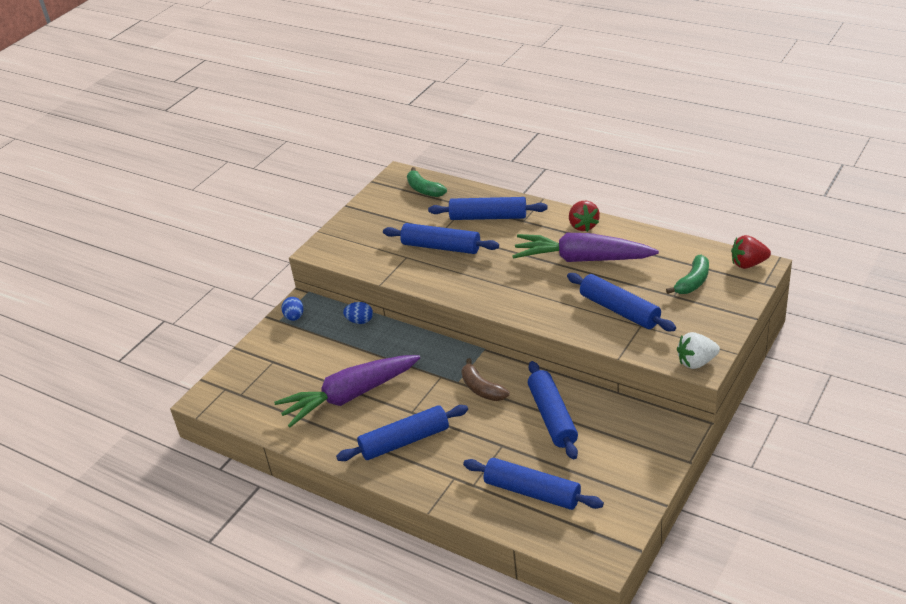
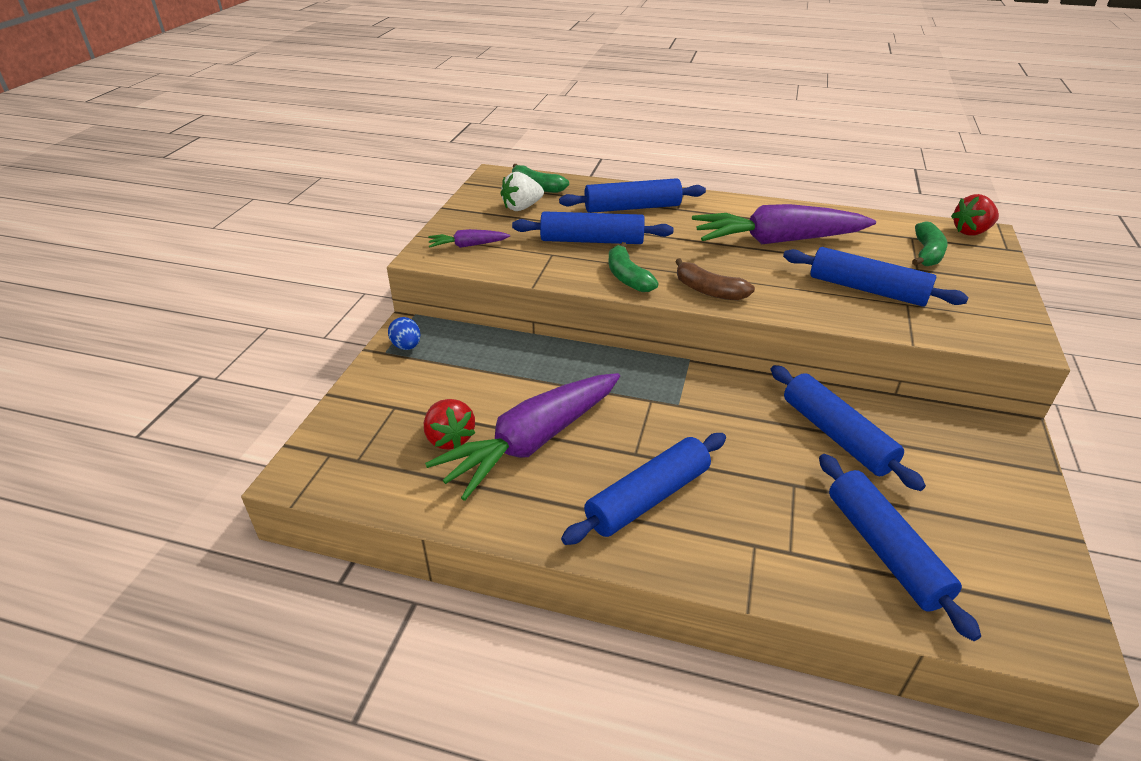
camera: 20 degrees left, 0 degrees up
blue egg [343,302,373,324] -> none
brown banana [461,358,509,401] -> brown banana moved to [675,258,755,300]
blue rolling pin [463,458,604,510] -> blue rolling pin turned 60 degrees clockwise [819,454,981,641]
red strawberry [569,201,600,232] -> red strawberry moved to [424,399,475,450]
white strawberry [677,332,720,369] -> white strawberry moved to [500,172,544,211]
none -> purple carrot [428,229,510,248]
none -> green banana [608,242,659,292]

